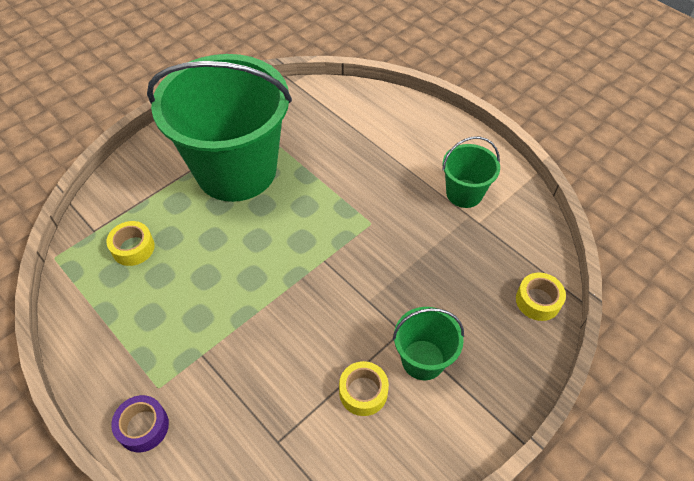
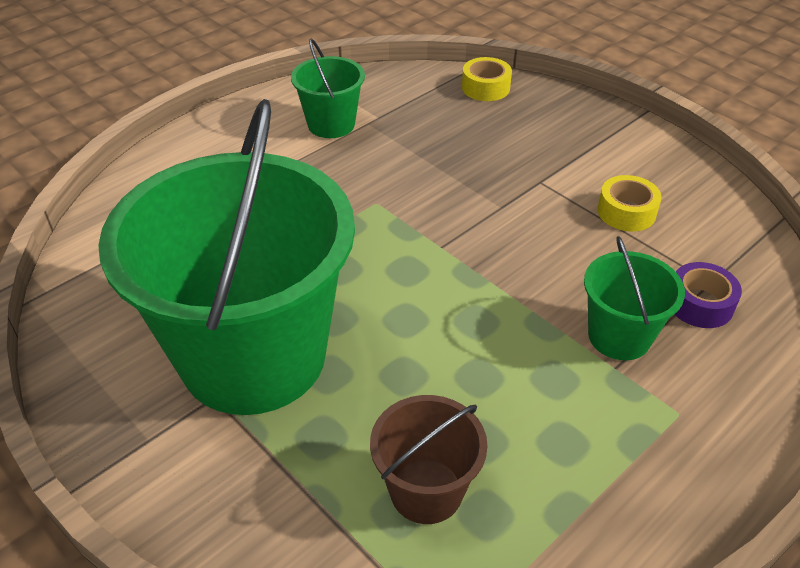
camera: 90 degrees left, 10 degrees down
yellow tape [107,221,155,266] -> brown bucket [370,395,488,524]
purple tape [111,395,169,452] -> purple tape moved to [674,262,742,328]
green bucket [393,307,464,380] -> green bucket moved to [584,236,685,360]

